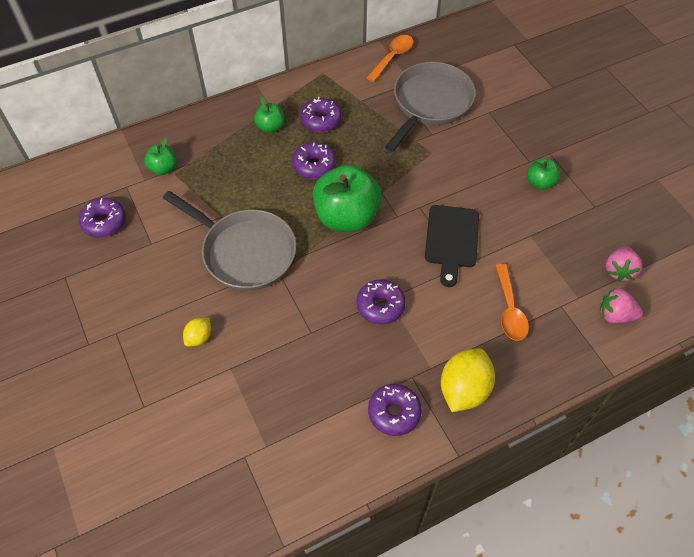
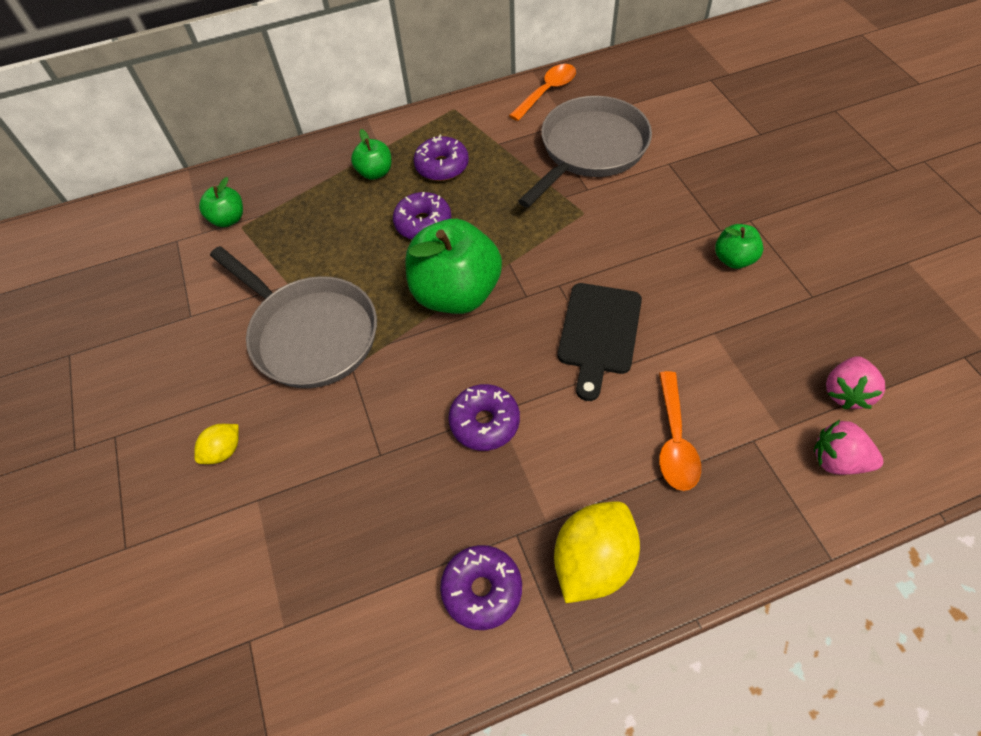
camera: 10 degrees right, 0 degrees up
purple donut [79,198,126,237] -> none

